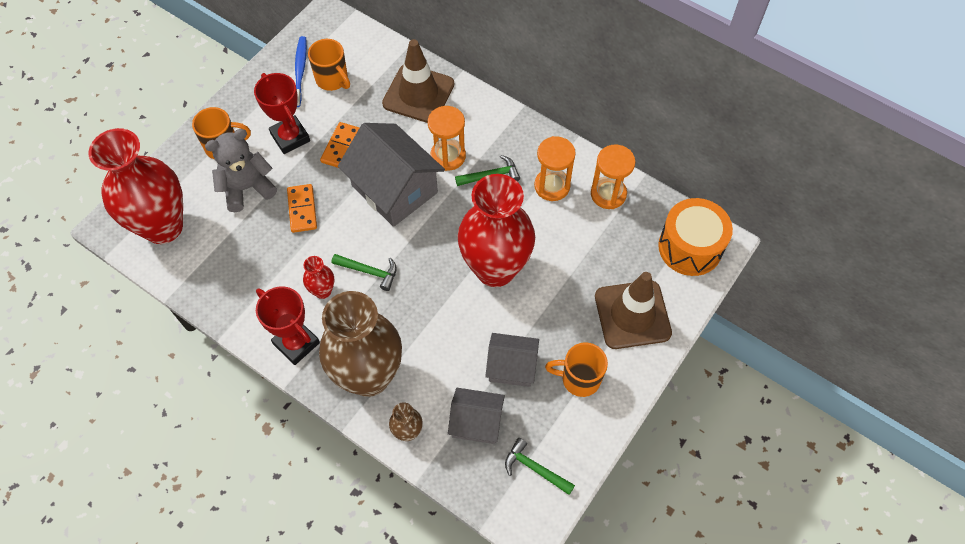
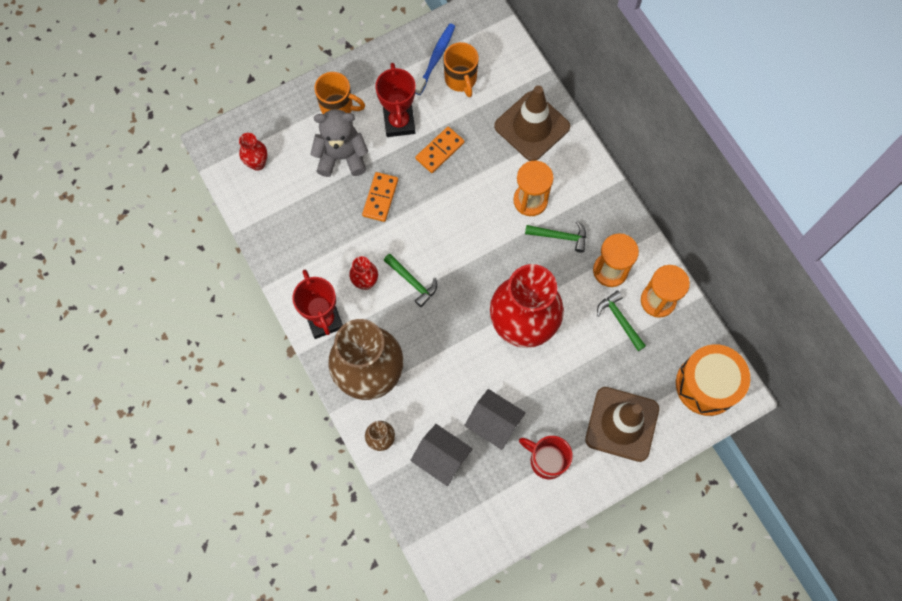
camera: 25 degrees right, 10 degrees up
red vase [89,128,183,244] -> red vase [239,133,268,171], size x0.41
grey house [338,123,445,227] -> none
green hammer [505,438,575,495] -> green hammer moved to [597,290,646,351]
orange mug [545,343,608,397] -> red mug [519,436,573,479]

